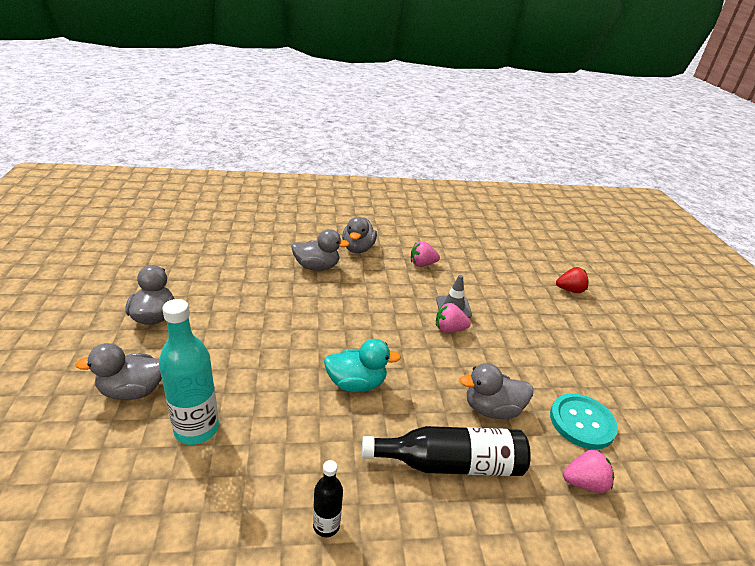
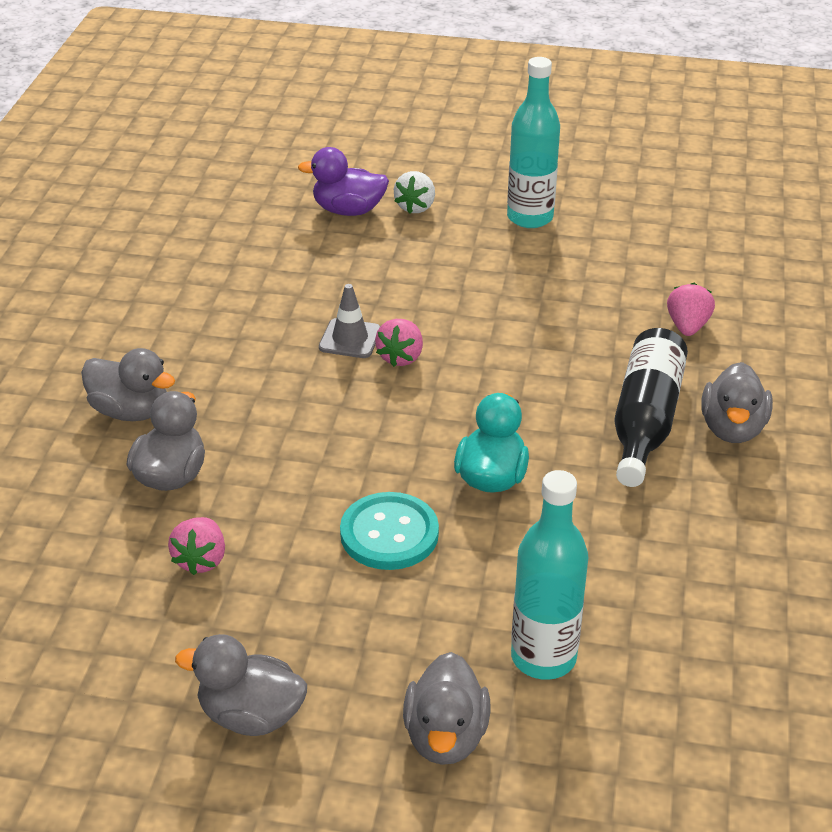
camera: 70 degrees left, 5 degrees up
black bottle [313,460,343,537] -> none
pink strawberry [411,241,440,267] -> pink strawberry moved to [168,517,225,575]
grey duck [459,363,533,419] -> grey duck moved to [701,362,773,443]
turquoise button [550,393,618,449] -> turquoise button moved to [340,492,439,570]
red strawberry [556,267,589,293] -> purple duck [298,147,389,216]
none -> white strawberry [394,171,435,213]
none -> turquoise bottle [507,57,560,228]

